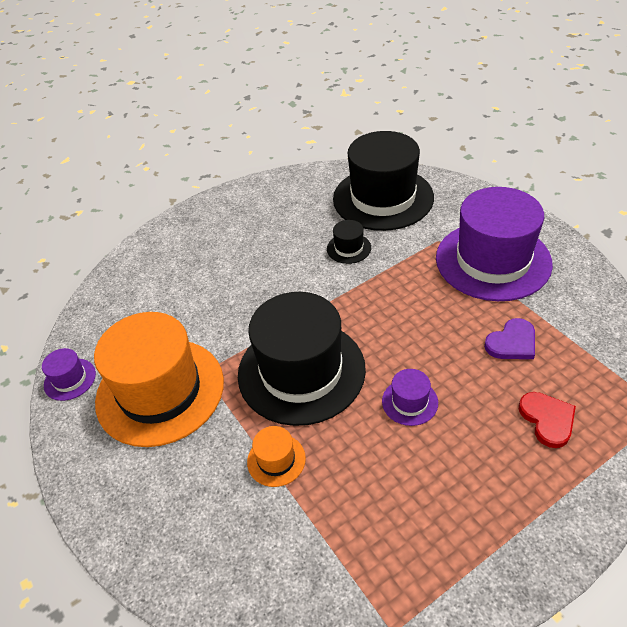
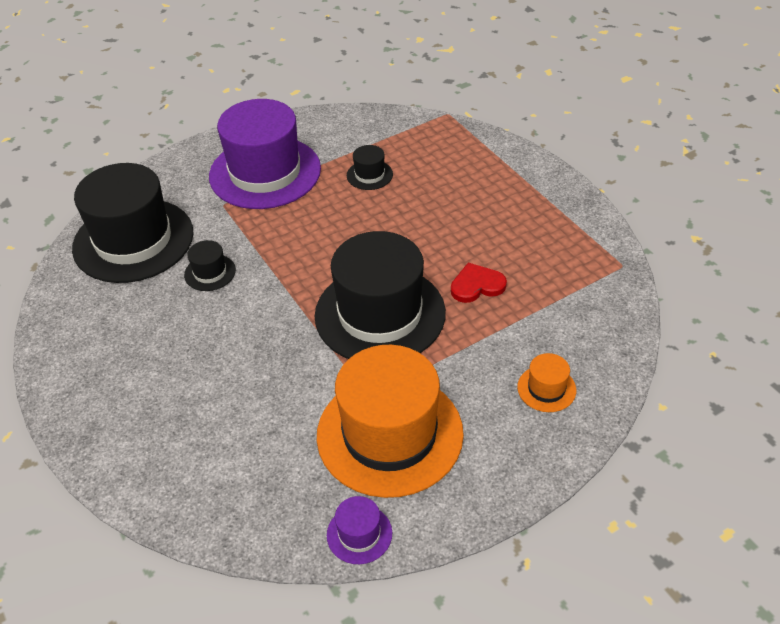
camera: 90 degrees left, 0 degrees up
orange hat [247,426,306,487] -> orange hat moved to [517,353,576,412]
purple hat [382,369,438,426] -> none
purple heart [484,318,535,359] -> black hat [347,145,393,190]
red heart [519,392,576,448] -> red heart moved to [451,263,507,303]

